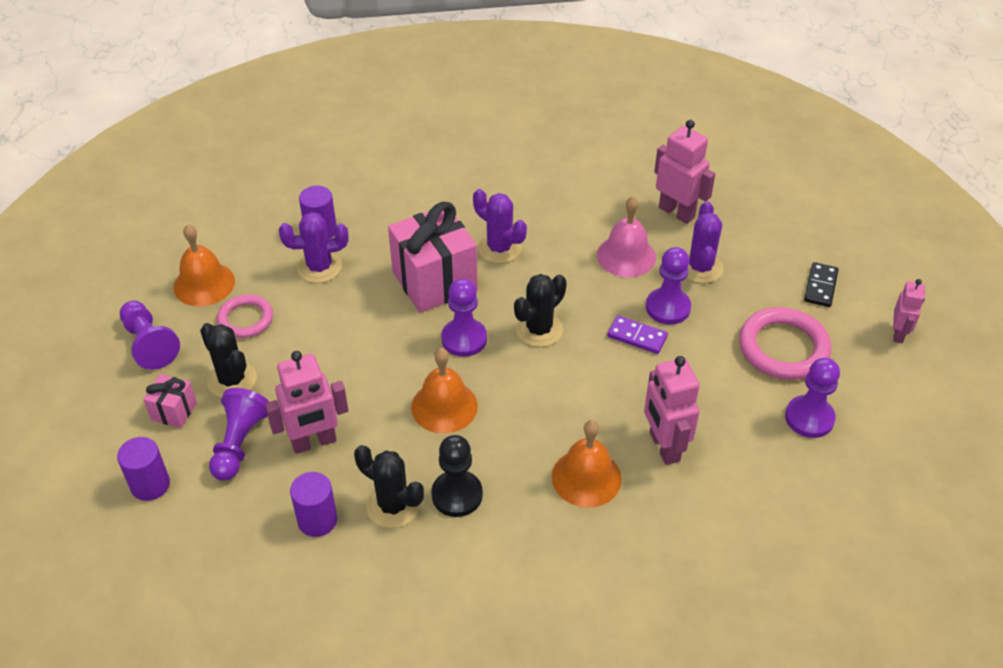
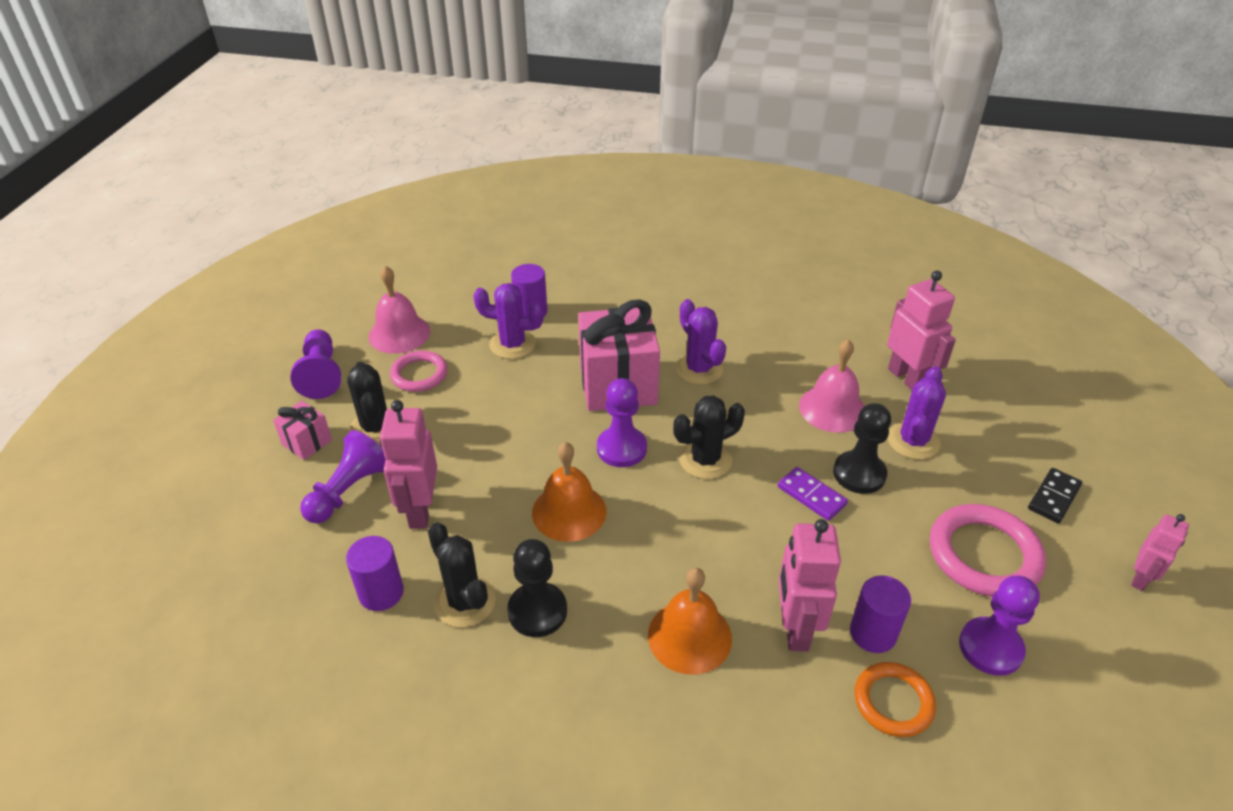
camera: 20 degrees right, 5 degrees down
purple cylinder [117,437,170,501] -> purple cylinder moved to [850,575,911,653]
orange bell [174,224,235,307] -> pink bell [369,266,430,354]
pink robot [265,351,348,454] -> pink robot turned 90 degrees clockwise [380,400,437,529]
purple pawn [646,247,691,325] -> black pawn [833,403,891,494]
none -> orange ring [855,662,936,737]

